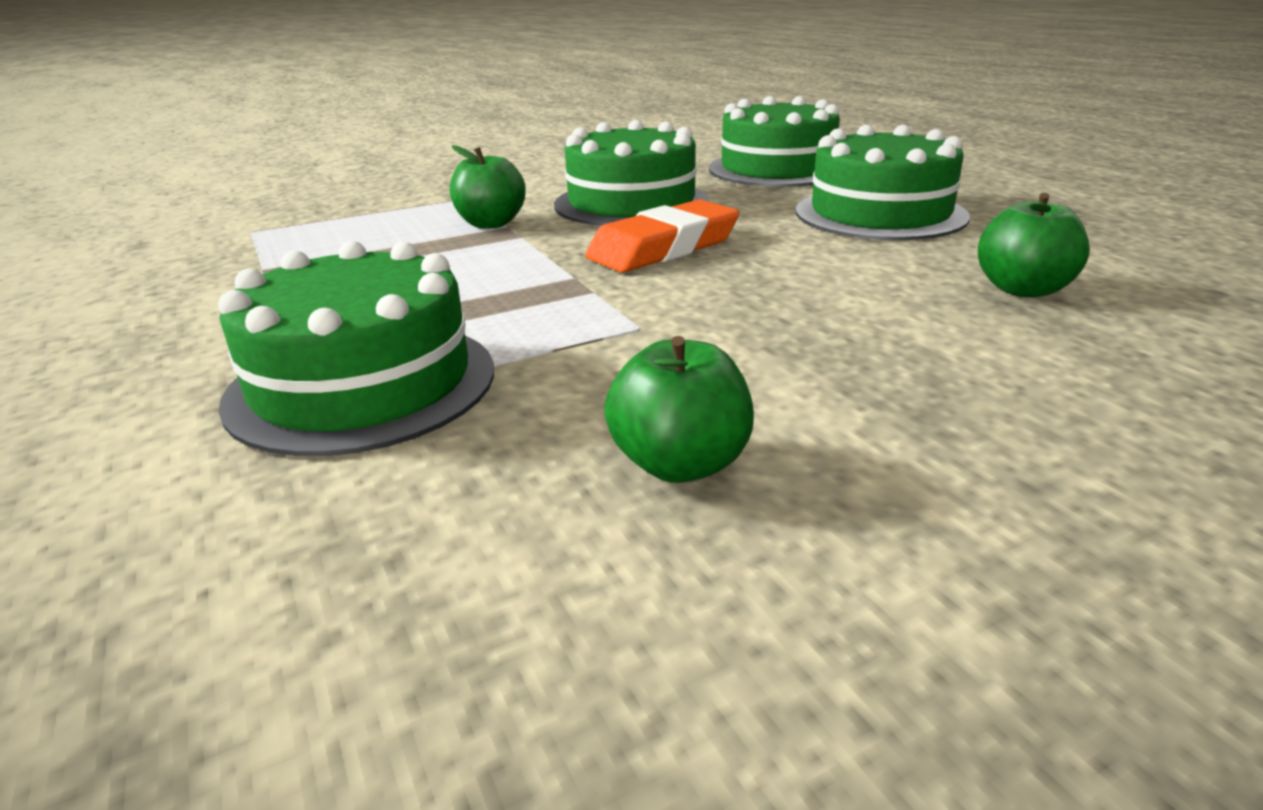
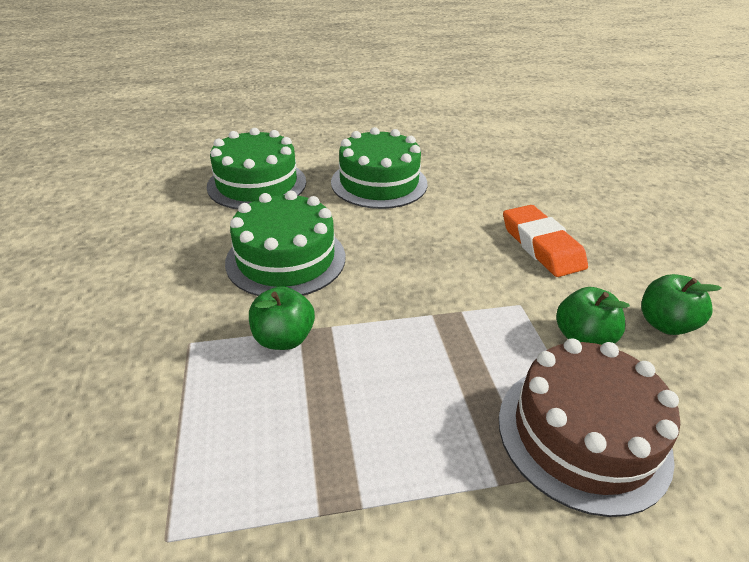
camera: 75 degrees left, 10 degrees up
green cake [218,241,494,456] -> brown cake [499,339,680,517]
orange eraser [585,199,739,273] -> orange eraser moved to [503,205,588,277]
green apple [978,193,1090,297] -> green apple moved to [556,287,630,345]

